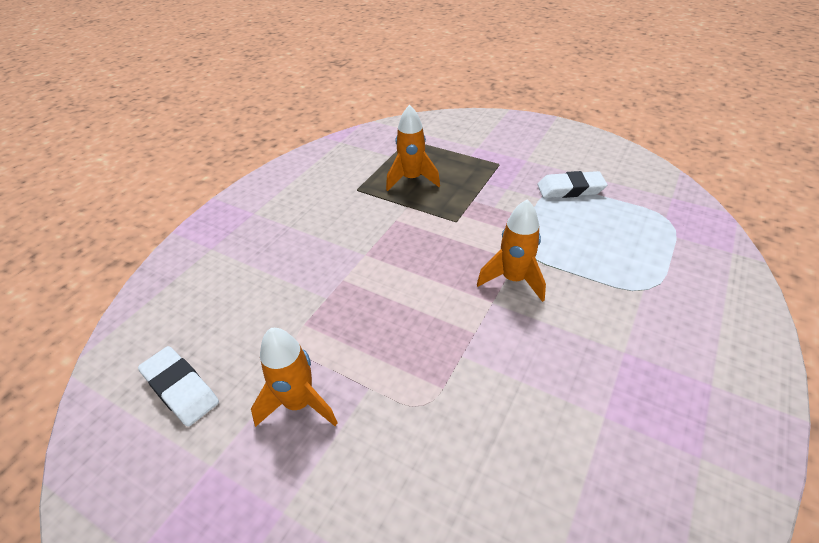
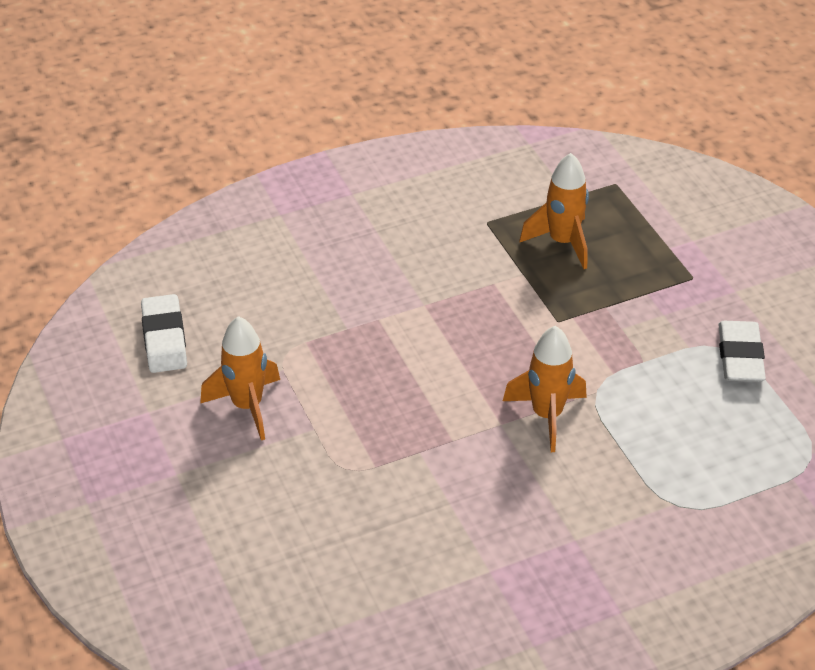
camera: 35 degrees right, 0 degrees up
white eraser [537,171,607,198] -> white eraser turned 60 degrees clockwise [718,321,766,382]

